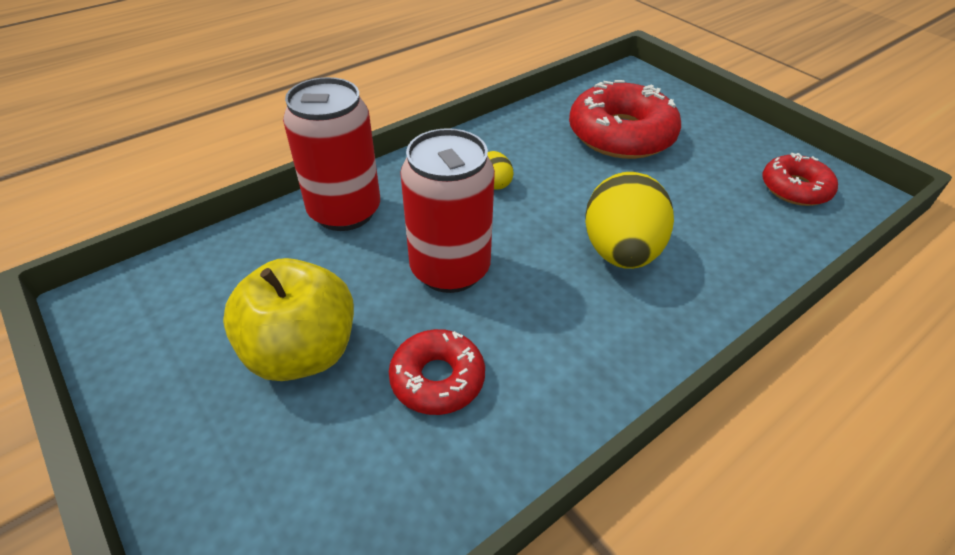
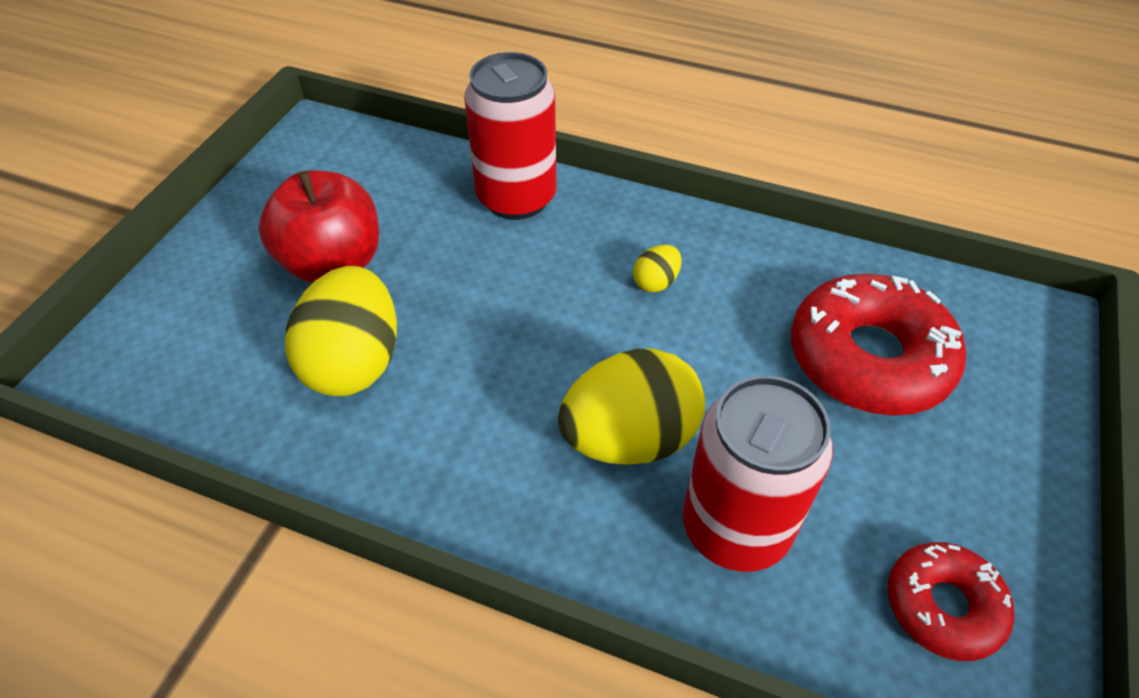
camera: 60 degrees right, 5 degrees up
yellow apple [223,258,354,381] -> red apple [258,170,379,283]
red donut [389,329,485,415] -> yellow egg [285,266,397,396]
red can [400,128,495,293] -> red can moved to [683,376,833,572]

